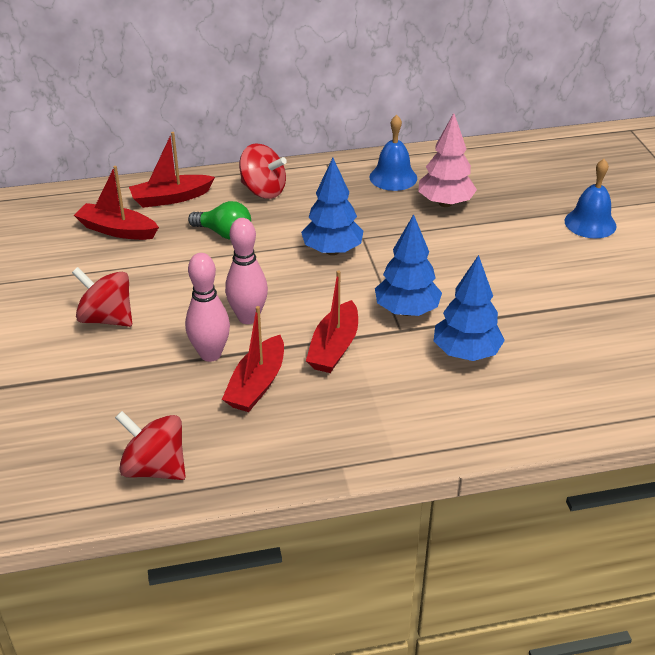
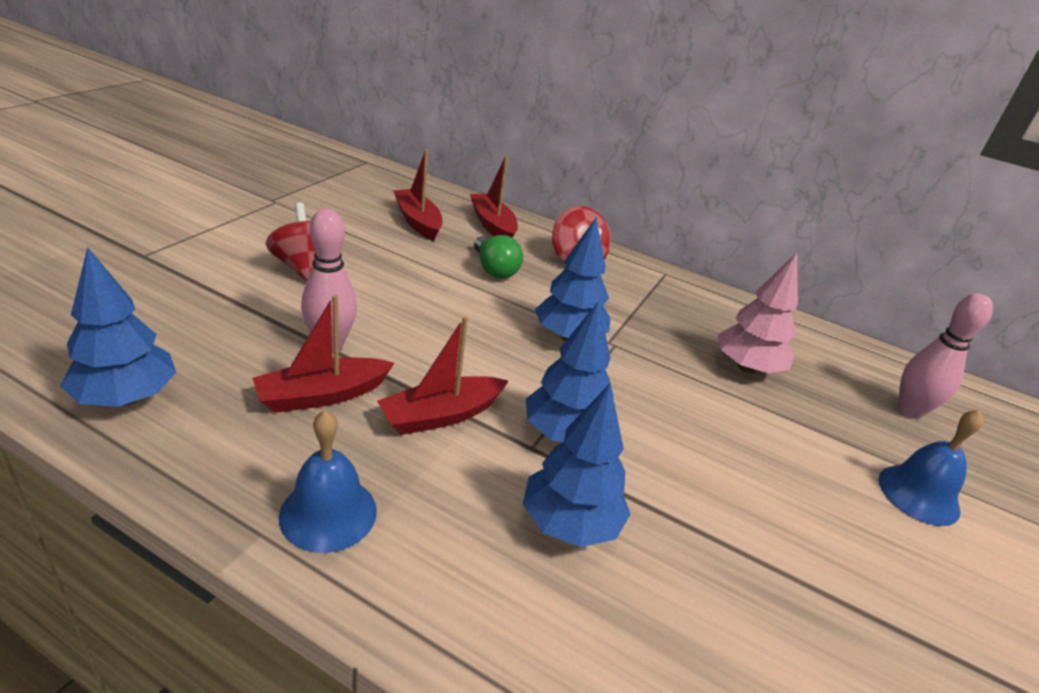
camera: 35 degrees right, 5 degrees down
red spinning top [115,411,186,480] -> blue tree [61,247,176,407]
red boat [129,132,215,208] -> red boat turned 45 degrees clockwise [470,156,518,238]
pink bowling pin [225,218,268,324] -> pink bowling pin moved to [898,293,993,419]
blue bell [369,115,417,191] -> blue bell moved to [279,410,377,553]

